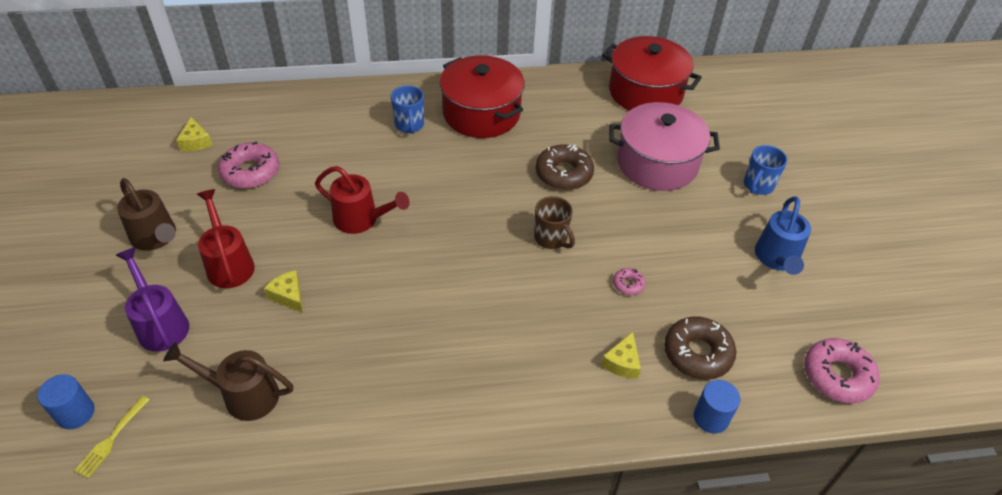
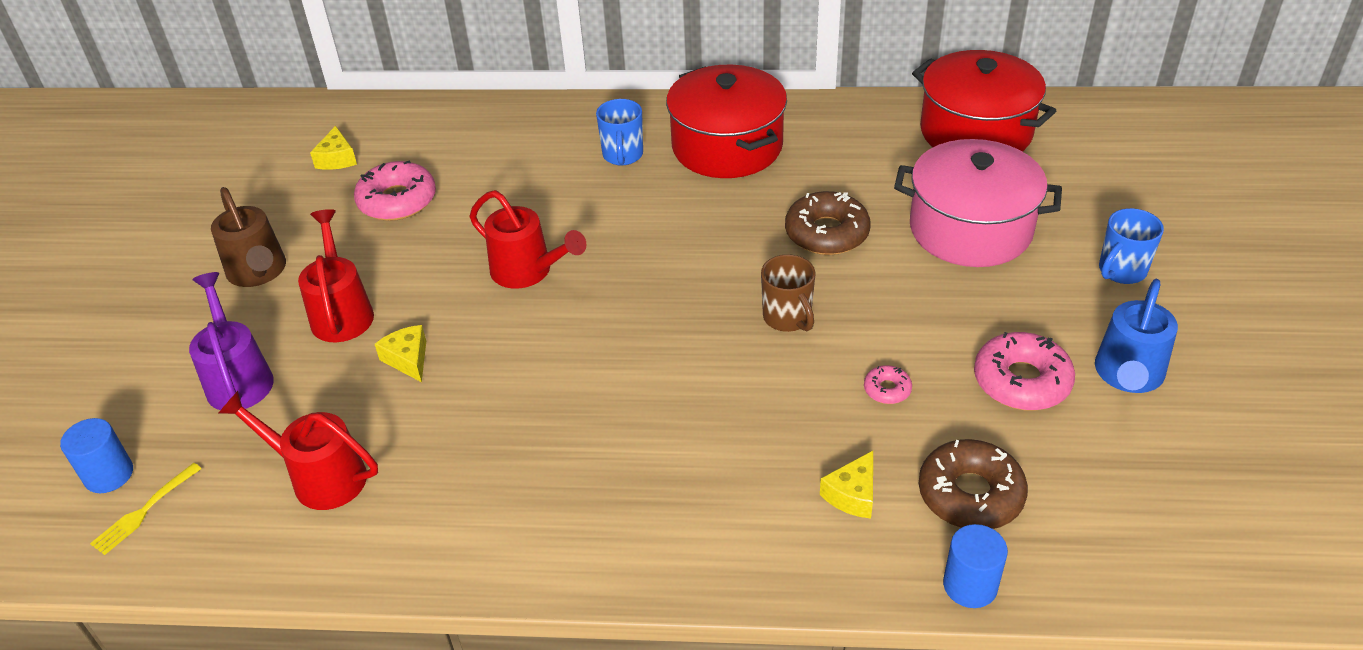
camera: 15 degrees right, 5 degrees down
brown watering can [163,342,293,421] -> red watering can [219,391,378,510]
pink donut [804,338,879,403] -> pink donut moved to [974,332,1075,411]

